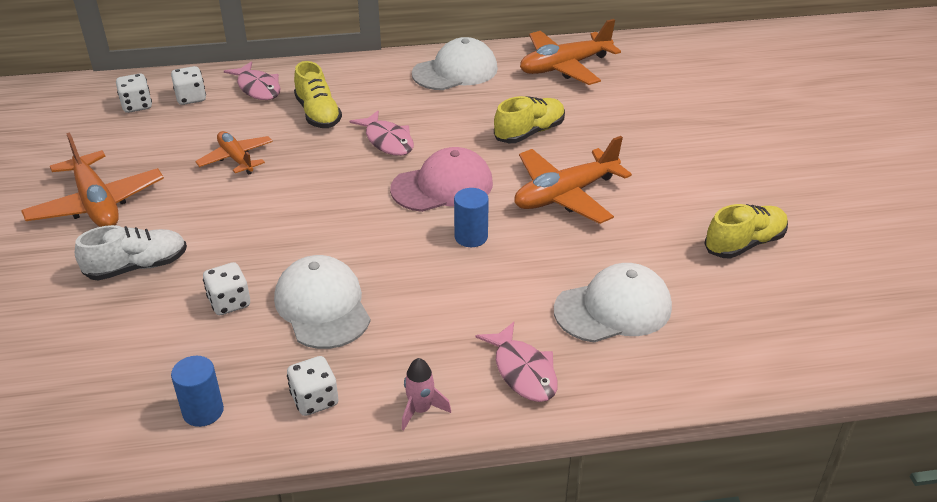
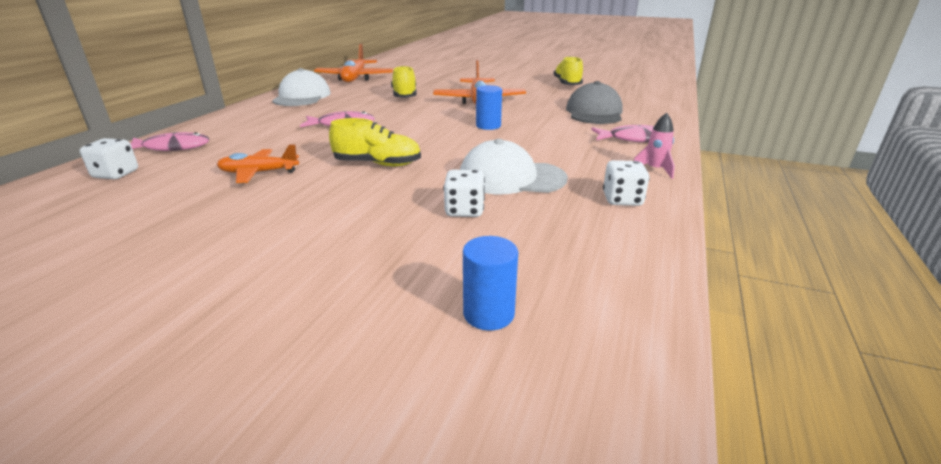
camera: 60 degrees left, 10 degrees down
orange plane [21,132,164,227] -> none
white shoe [75,225,187,281] -> none
white dice [116,74,152,113] -> none
blue cylinder [171,356,224,427] -> blue cylinder moved to [463,236,518,331]
yellow shoe [294,61,342,128] -> yellow shoe moved to [329,118,421,166]
pink cap [390,147,493,212] -> none
white cap [554,263,672,342] -> grey cap [566,81,622,124]

